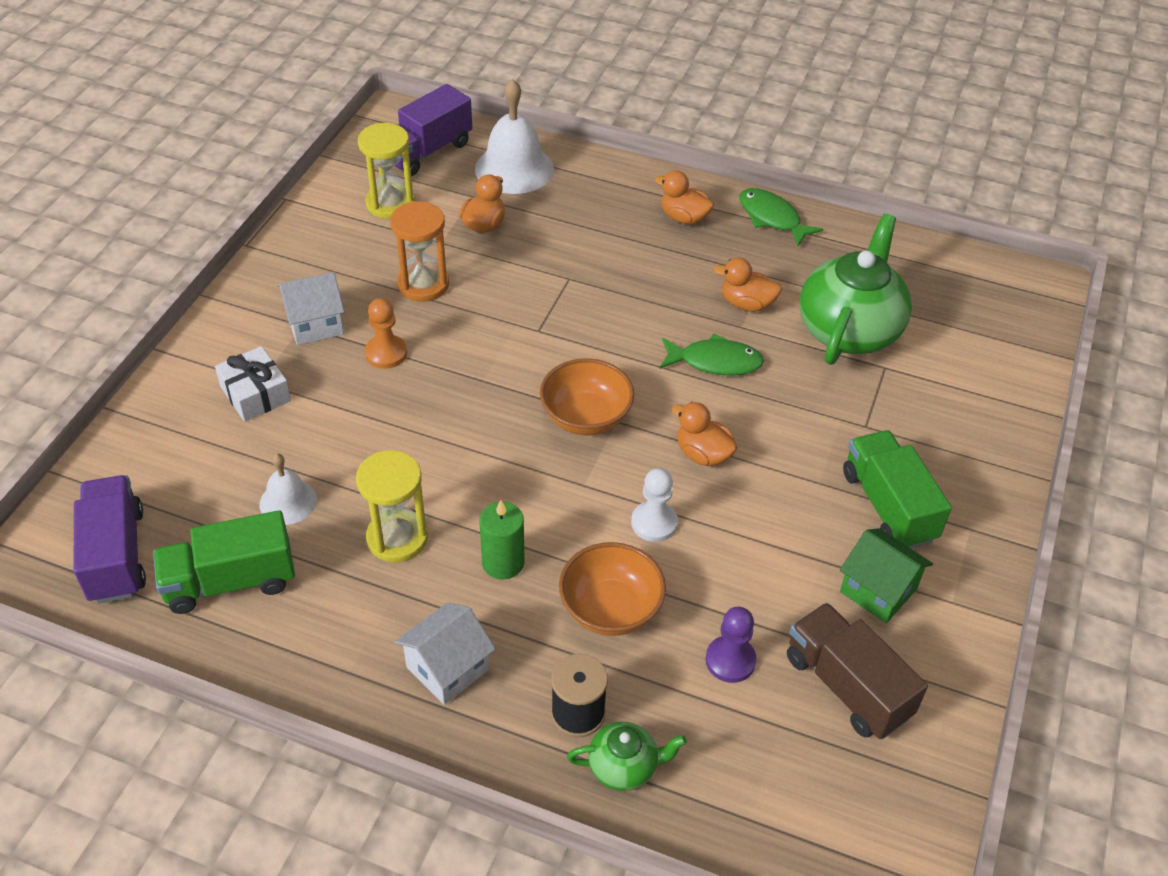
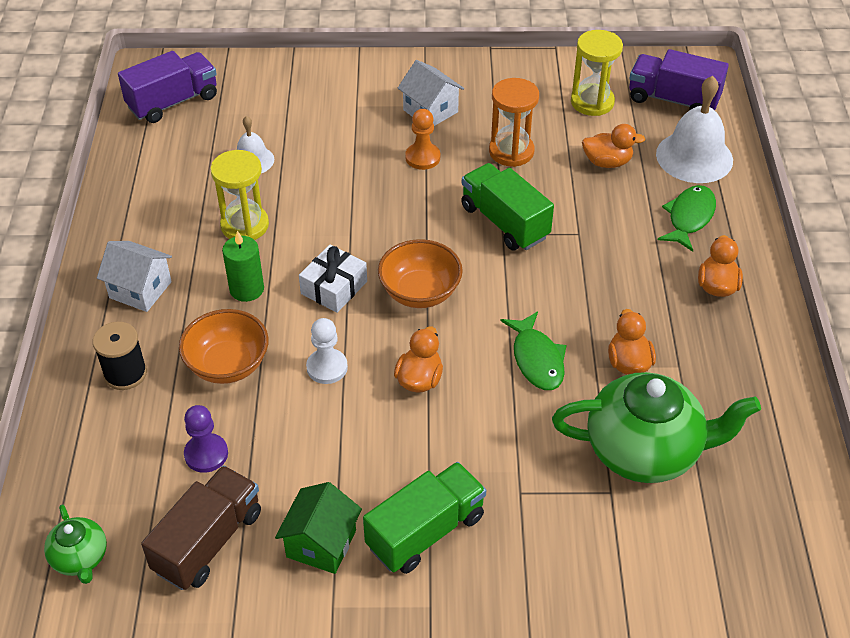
camera: 70 degrees right, 0 degrees up
green truck [153,510,295,614] -> green truck moved to [461,163,554,251]
white gift [215,346,291,422] -> white gift moved to [299,245,367,313]
green teapot [567,722,687,791] -> green teapot moved to [44,505,107,584]
green fish [740,188,823,246] -> green fish moved to [658,185,716,252]

